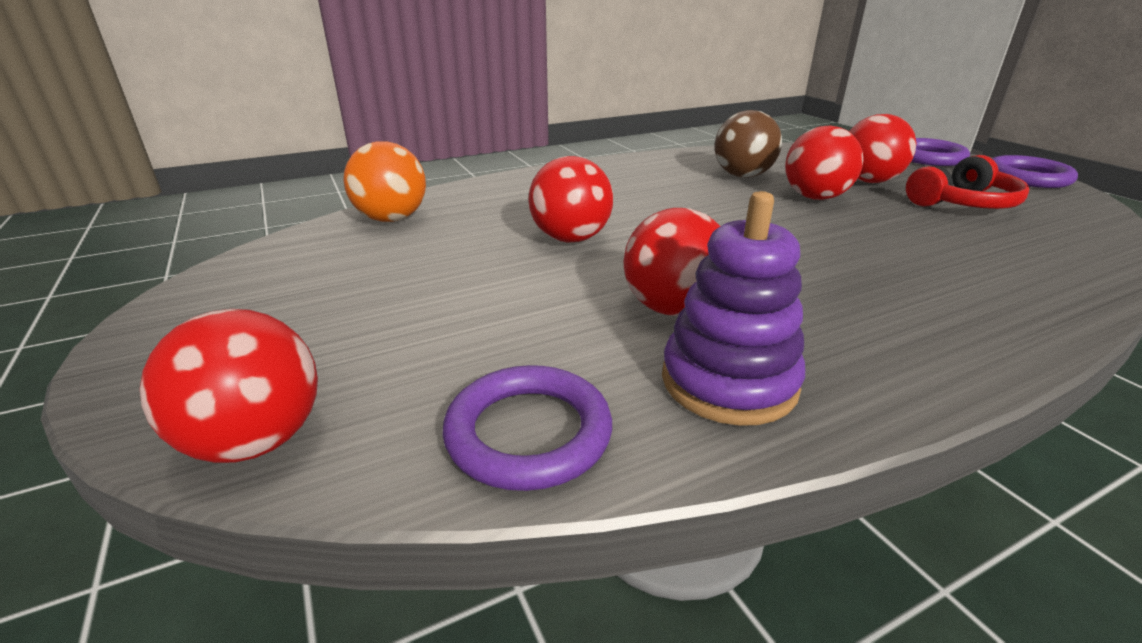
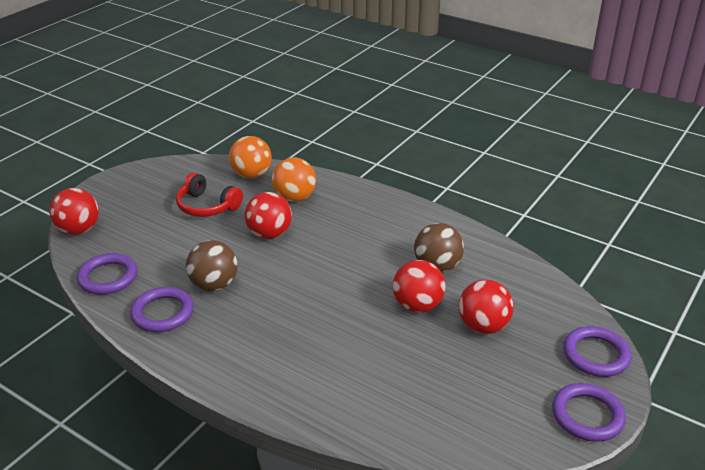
camera: 60 degrees right, 5 degrees up
red ball [624,208,720,316] -> brown ball [186,240,238,291]
purple stacking toy [662,191,805,426] -> purple ring [130,287,194,332]
red headphones [906,155,1029,209] -> red headphones moved to [176,172,243,217]
none -> orange ball [272,158,316,202]

